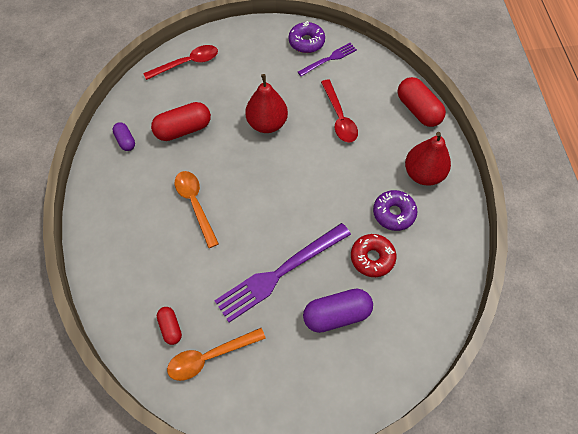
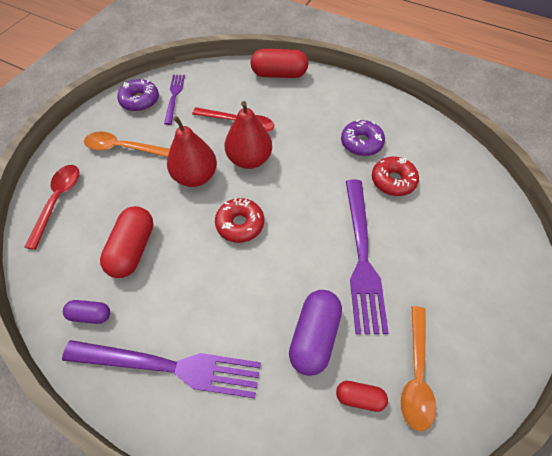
camera: 55 degrees left, 5 degrees down
orange spoon [175,171,219,248] -> orange spoon moved to [84,132,170,157]
purple capsule [303,289,373,333] -> purple capsule moved to [289,290,342,376]
red pear [405,132,451,186] -> red pear moved to [225,101,272,169]
none -> purple fork [62,340,261,398]
none -> red donut [215,198,264,243]

